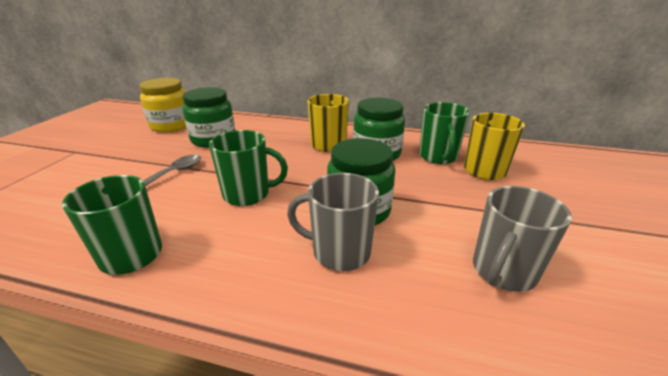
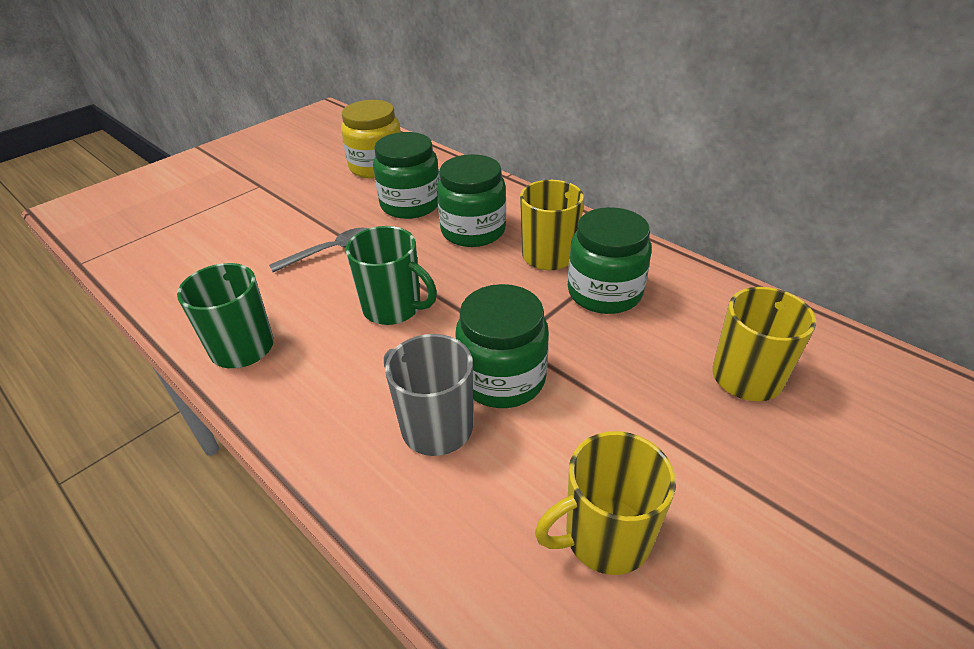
camera: 30 degrees right, 10 degrees up
green mug [419,102,470,164] -> none
grey mug [473,186,572,292] -> yellow mug [535,431,676,575]
none -> green jar [437,154,506,247]

